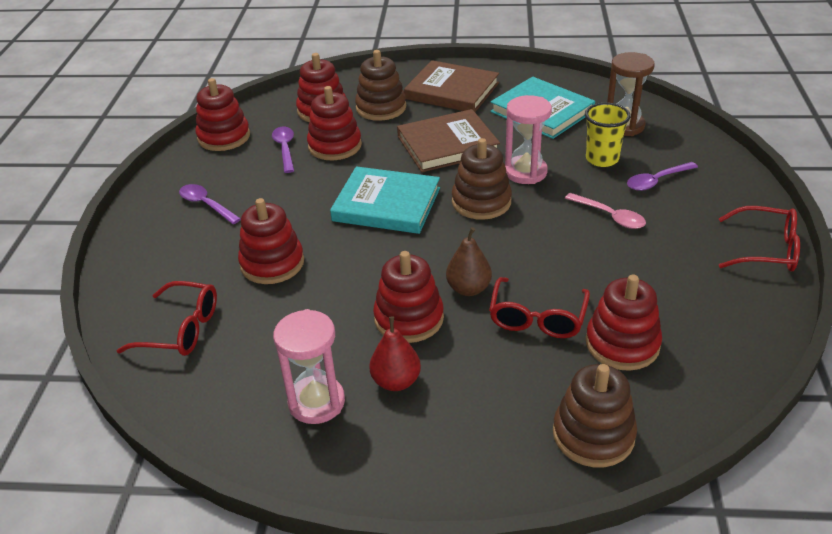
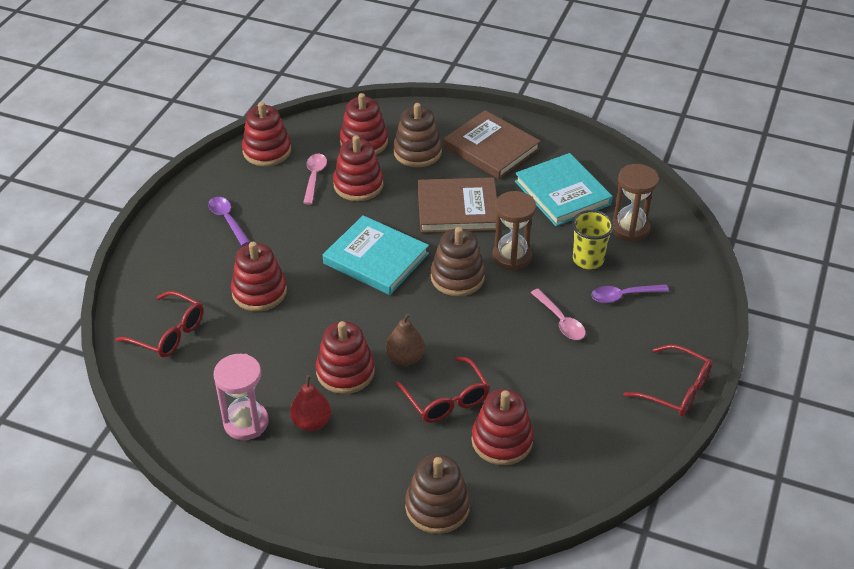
camera: 15 degrees right, 5 degrees up
purple spoon [272,127,294,173] -> pink spoon [303,154,327,205]
red glasses [489,277,590,338] -> red glasses turned 60 degrees counterclockwise [396,357,490,423]
pink hourglass [505,95,552,184] -> brown hourglass [492,191,536,271]

